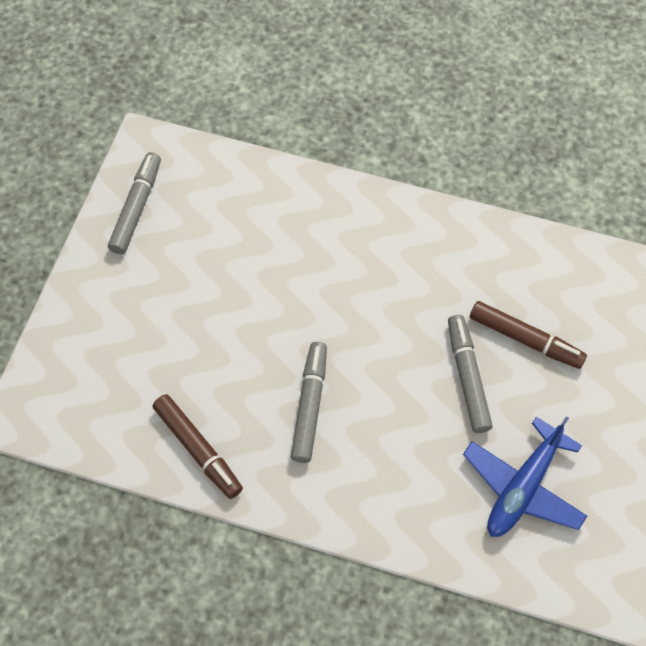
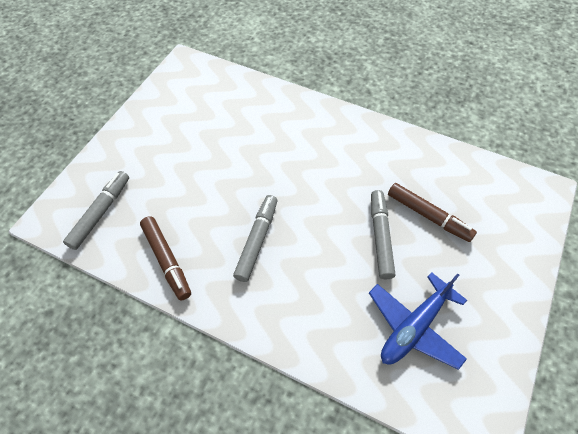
camera: 10 degrees right, 5 degrees down
grey marker [108,152,161,254] -> grey marker moved to [63,171,129,250]

